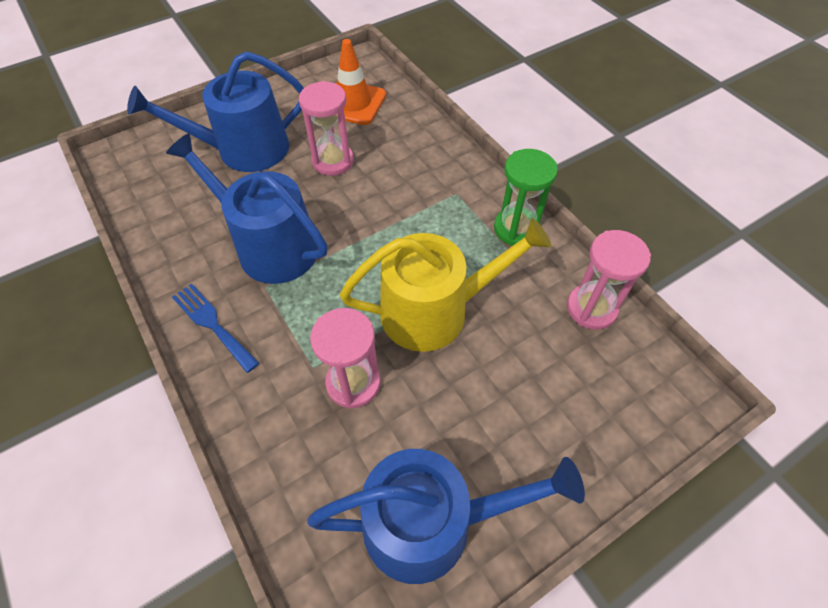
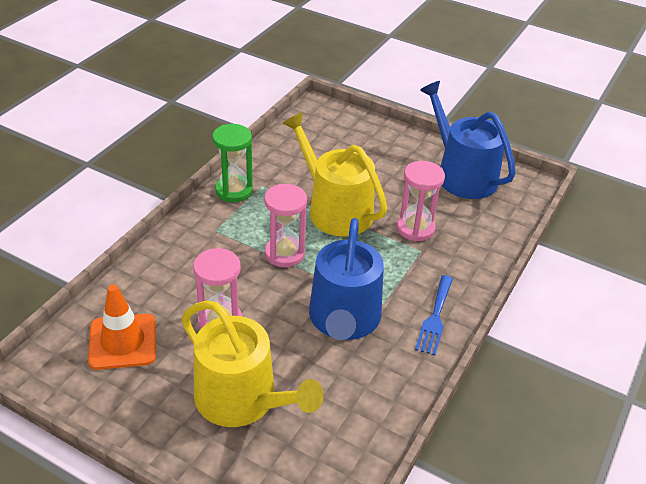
camera: 120 degrees left, 15 degrees down
blue watering can [127,51,304,172] -> yellow watering can [182,301,324,427]
pink hourglass [567,230,651,330] -> pink hourglass moved to [264,184,307,267]

